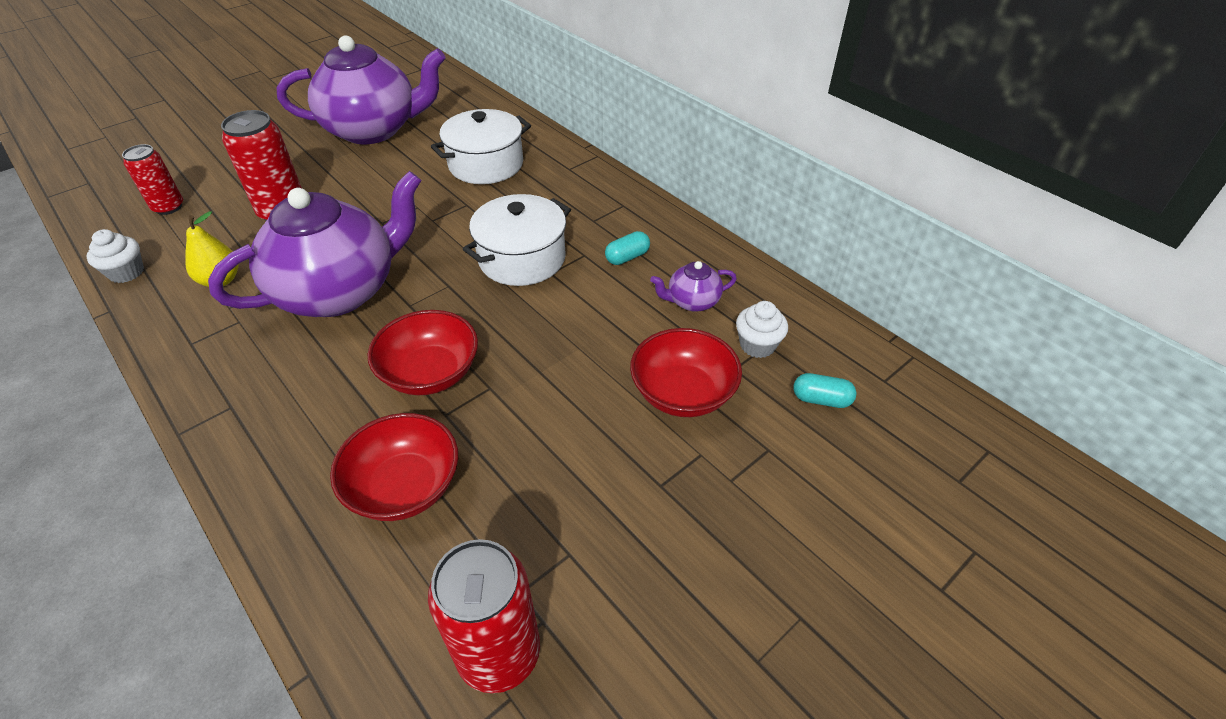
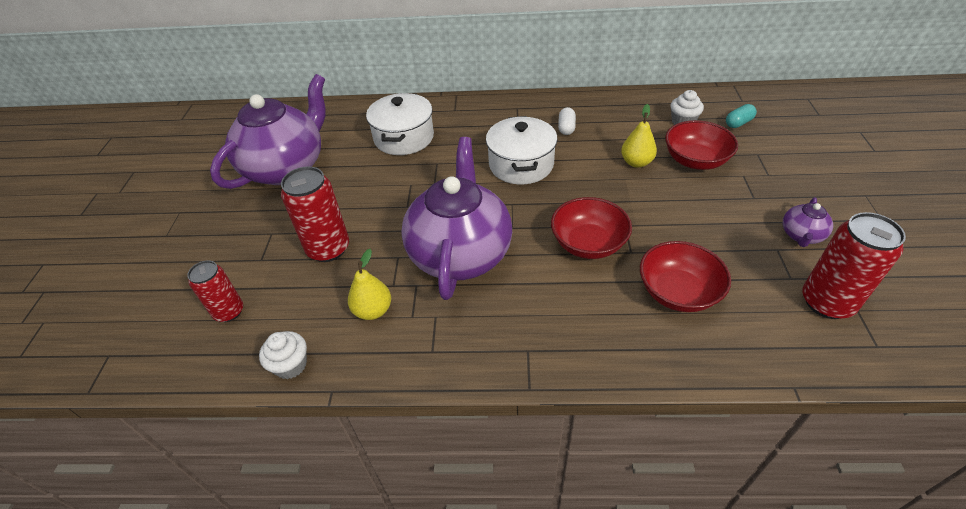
camera: 45 degrees left, 0 degrees up
turquoise capsule [605,231,650,265] -> white capsule [558,107,576,135]
purple teapot [650,261,737,312] -> purple teapot moved to [783,197,833,247]
none -> yellow pear [621,104,657,168]

